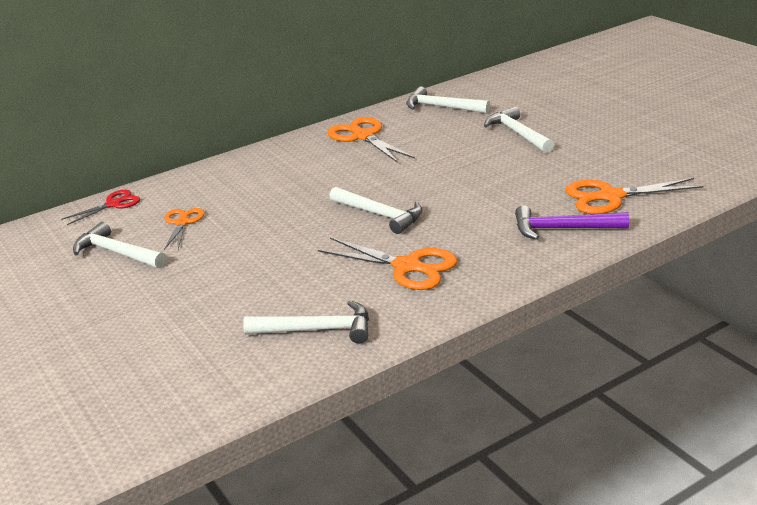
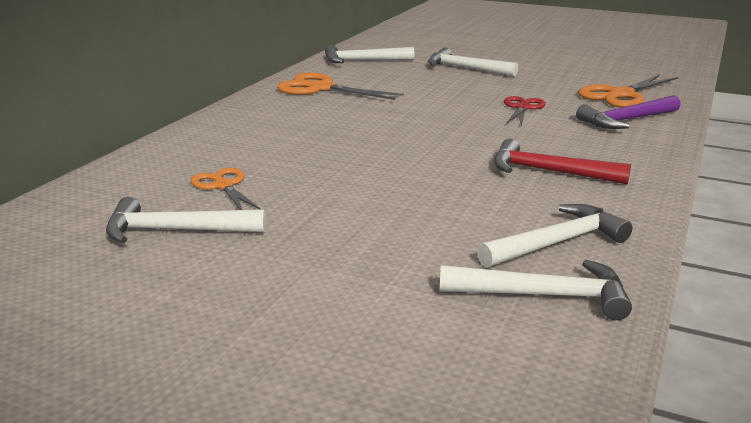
camera: 35 degrees left, 5 degrees down
red scissors [61,190,140,225] -> red scissors moved to [504,96,546,126]
orange scissors [318,237,457,290] -> red hammer [494,139,631,185]
white hammer [329,187,423,234] -> white hammer moved to [440,260,632,320]

